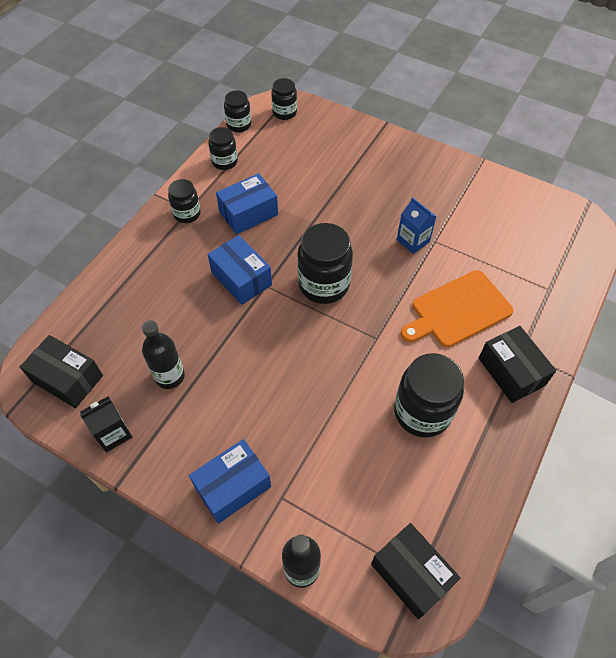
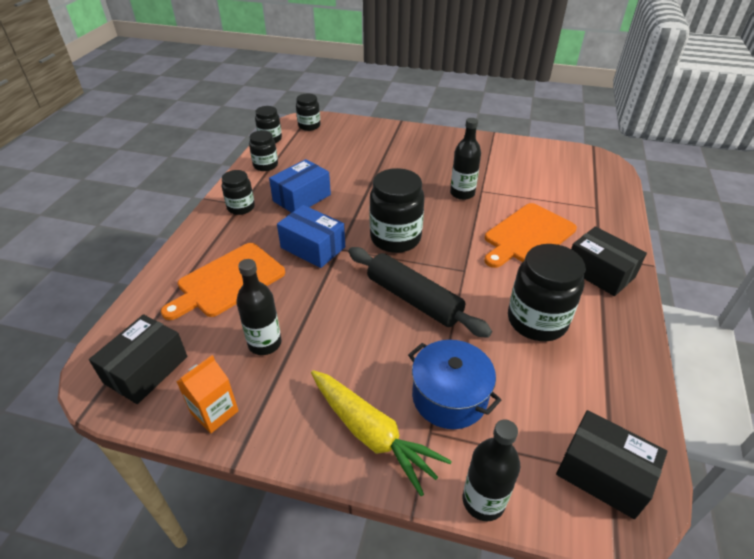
camera: 15 degrees left, 15 degrees down
black box [20,335,103,408] -> black box turned 75 degrees counterclockwise [89,314,188,404]
black carton [80,397,132,452] -> orange carton [177,355,239,433]
blue box [189,439,271,524] -> yellow carrot [311,370,452,496]
blue carton [397,197,437,254] -> black bottle [450,118,481,200]
none -> orange cutting board [161,243,285,320]
none -> black rolling pin [348,247,492,338]
none -> blue pot [408,340,501,429]

